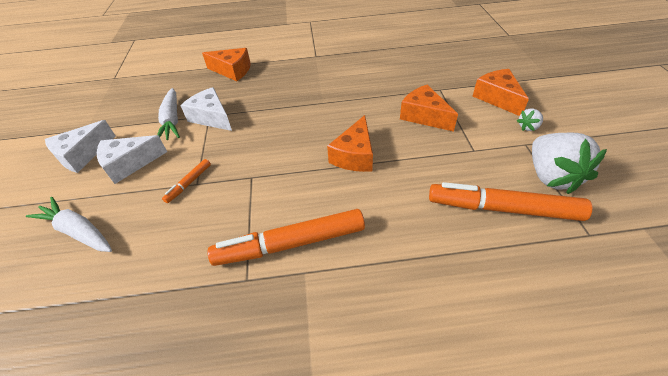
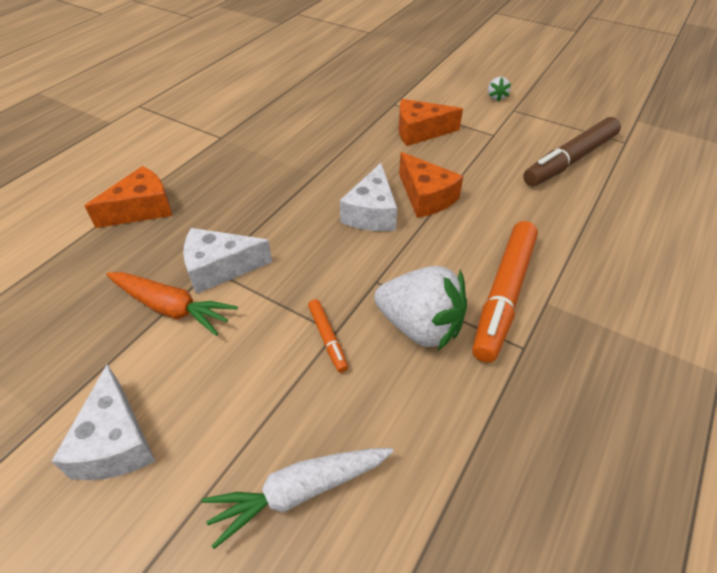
camera: 55 degrees left, 0 degrees up
white cheese [97,135,167,184] -> white cheese moved to [340,163,397,231]
white carrot [157,88,180,140] -> orange carrot [106,272,238,336]
orange marker [429,182,592,221] -> brown marker [523,117,621,186]
orange cheese [473,69,529,116] -> none
white strawberry [532,133,607,194] -> white strawberry moved to [374,266,467,351]

